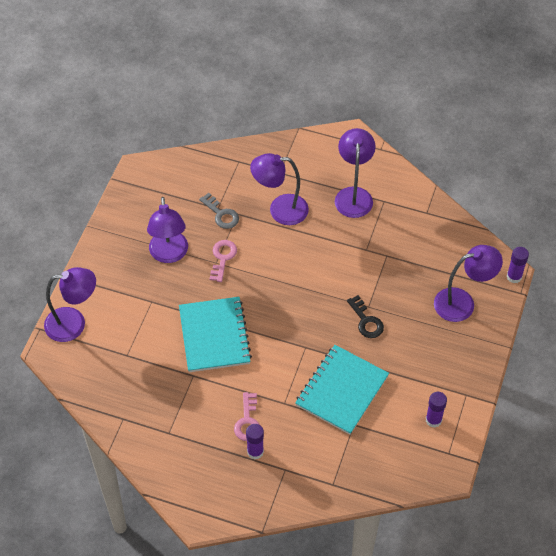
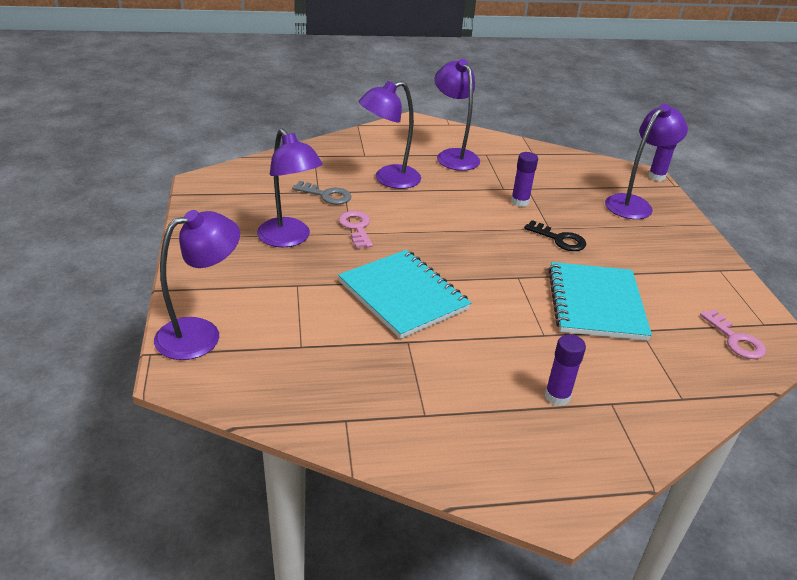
camera: 30 degrees left, 20 degrees down
pink key [234,392,260,441] -> pink key moved to [700,309,766,359]
purple glue stick [426,392,447,428] -> purple glue stick moved to [511,152,538,207]

